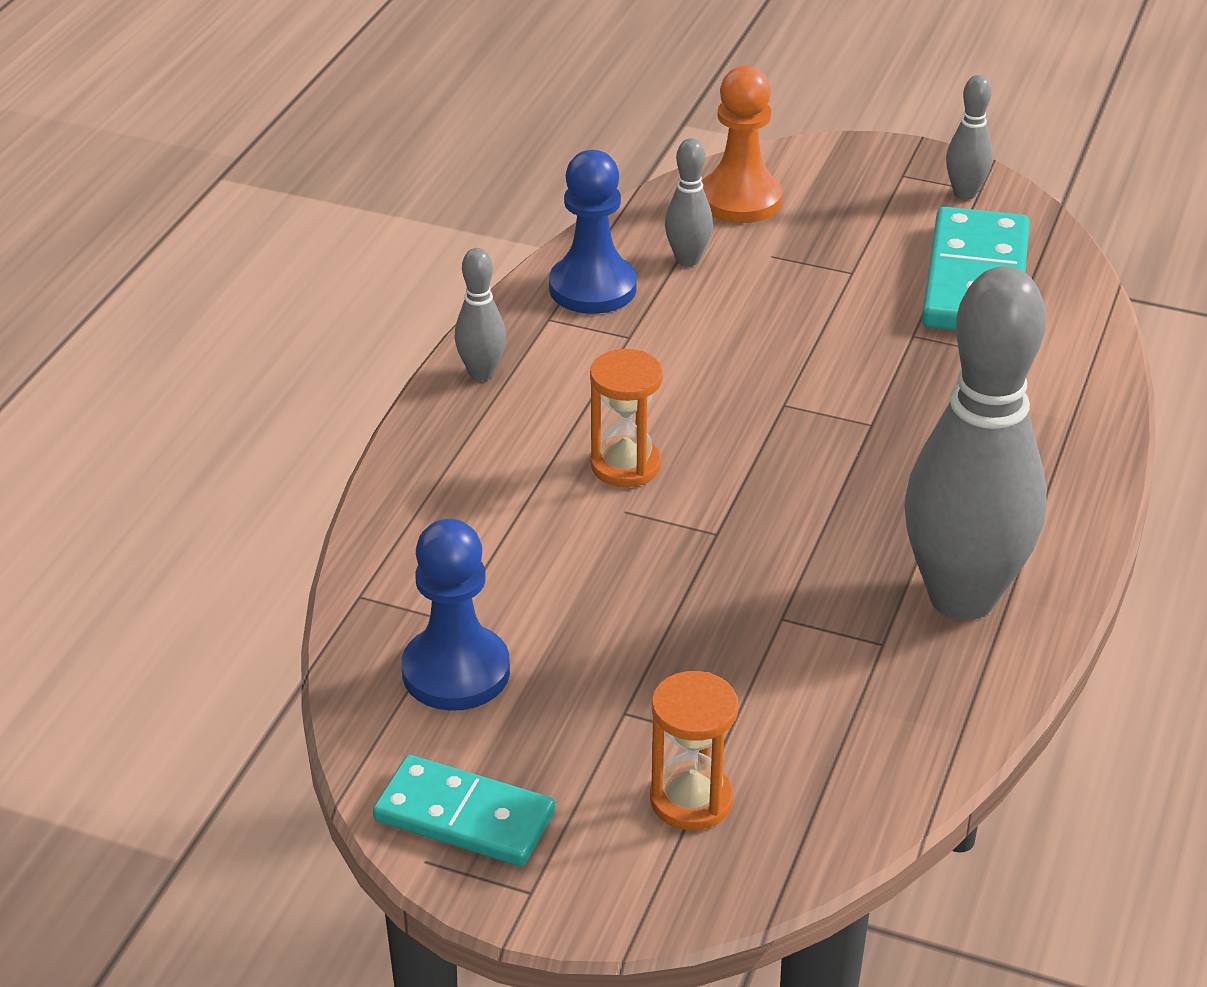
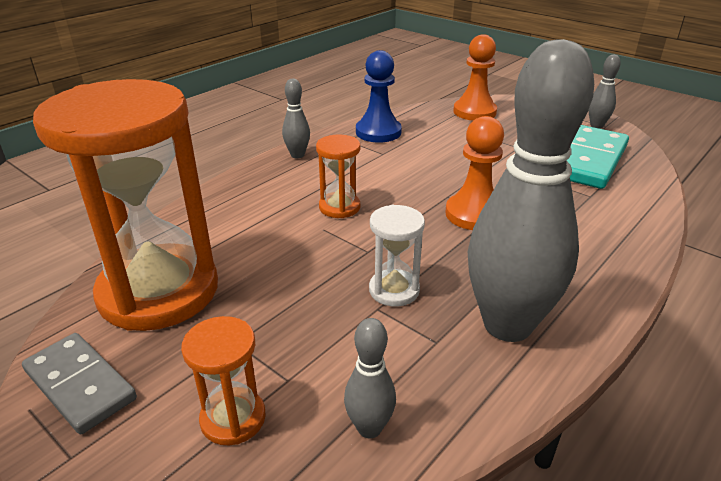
camera: 20 degrees right, 5 degrees down
turquoise domino [373,755,555,866] -> grey domino [22,333,137,434]
blue pawn [401,519,510,711] -> orange hourglass [33,79,218,331]
grey bowling pin [665,138,713,266] -> grey bowling pin moved to [344,318,396,438]
none -> white hourglass [369,205,425,306]
none -> orange pawn [445,116,504,230]

